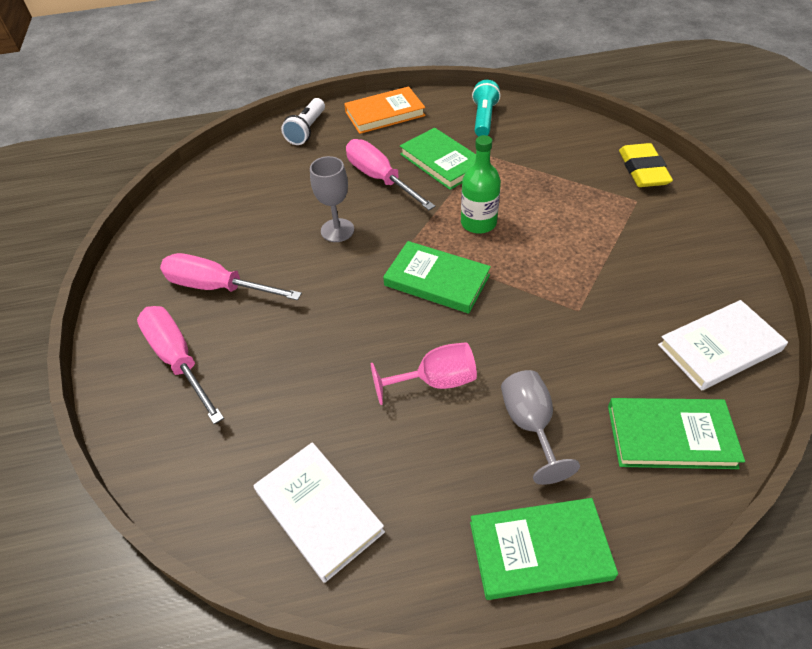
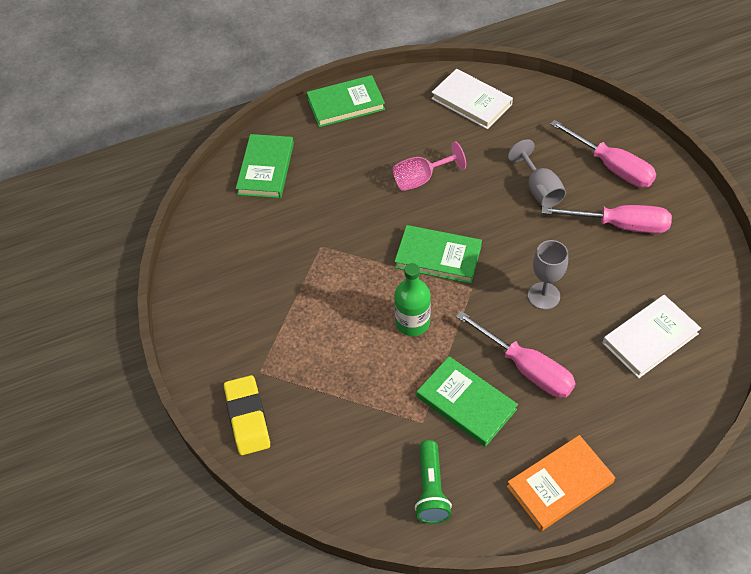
camera: 170 degrees right, 5 degrees up
white flashlight [281,98,325,145] -> none
turquoise flashlight [472,80,500,137] -> green flashlight [415,440,452,524]
grey goblet [501,370,580,485] -> grey goblet moved to [508,139,566,207]
green book [608,398,745,469] -> green book turned 75 degrees counterclockwise [236,134,294,198]
white book [658,300,788,391] -> white book moved to [603,295,701,378]

